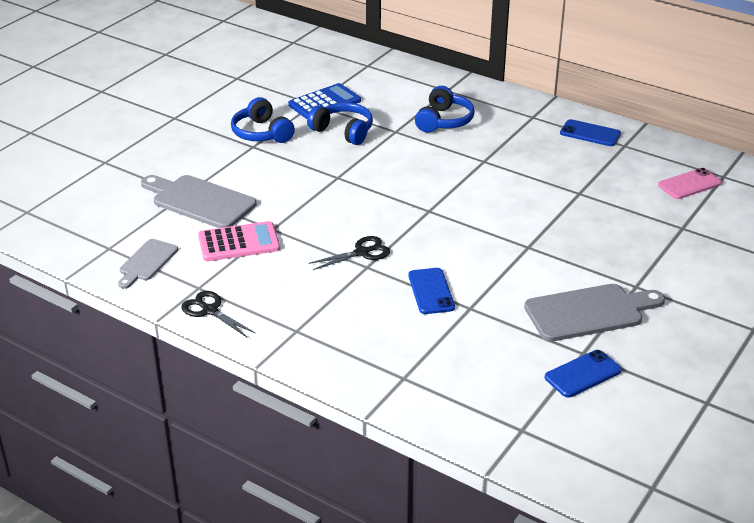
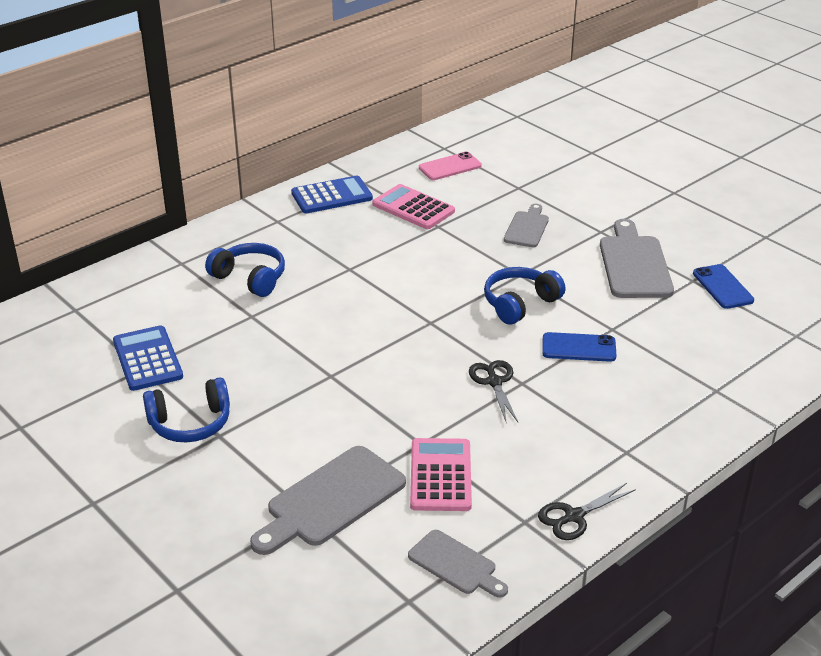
camera: 75 degrees left, 0 degrees up
blue headphones [307,102,373,145] -> blue headphones moved to [484,267,565,324]
blue phone [560,119,621,146] -> blue calculator [291,176,373,213]
pink phone [658,168,722,199] -> pink phone turned 75 degrees clockwise [419,152,482,180]
none -> pink calculator [372,184,455,229]
none -> grey cutting board [504,204,549,247]

